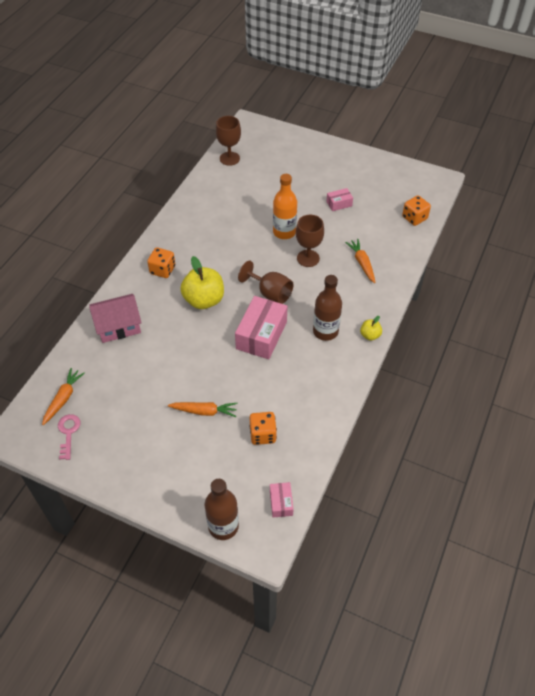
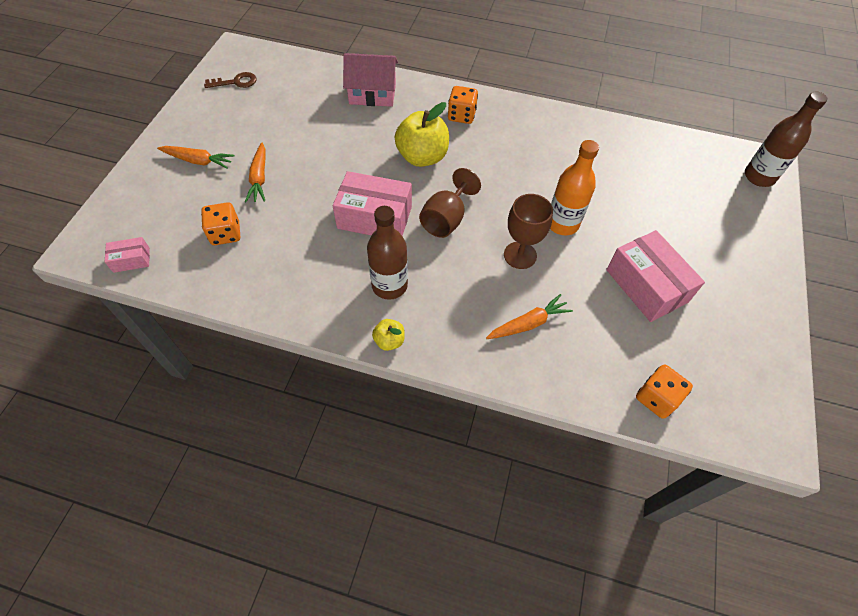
camera: 80 degrees right, 5 degrees up
orange carrot [42,368,85,425] -> orange carrot moved to [157,146,235,169]
pink key [58,414,80,460] -> brown key [204,72,257,88]
pink house [89,294,142,343] -> pink house turned 60 degrees counterclockwise [343,53,398,107]
brown bottle [204,479,239,540] -> brown bottle moved to [745,92,827,187]
brown goblet [216,116,241,166] -> none
pink box [326,188,353,211] -> pink box [606,230,705,322], size x2.02

